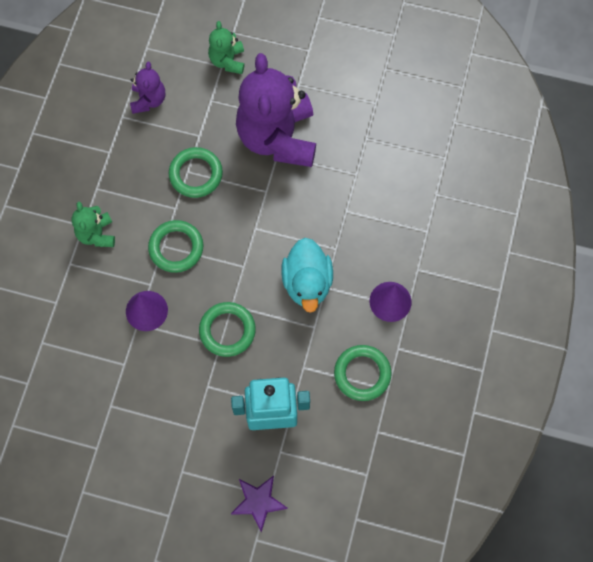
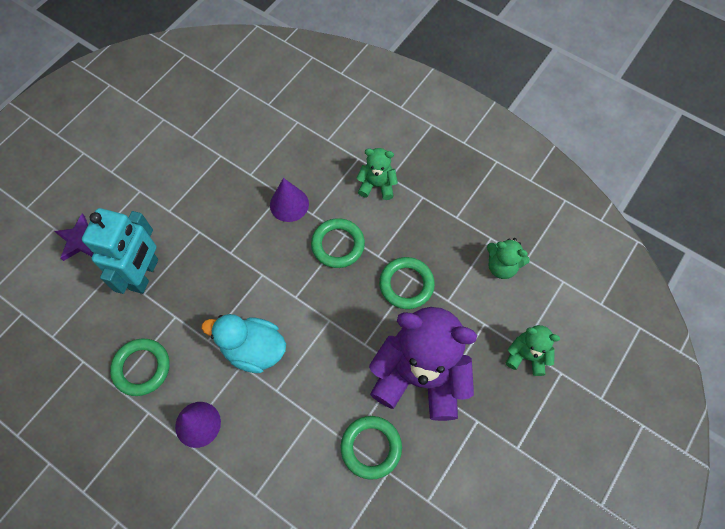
camera: 110 degrees right, 5 degrees down
purple teddy bear [130,62,165,114] -> green teddy bear [487,238,530,279]
green ring [199,302,256,357] -> green ring moved to [341,416,402,480]

